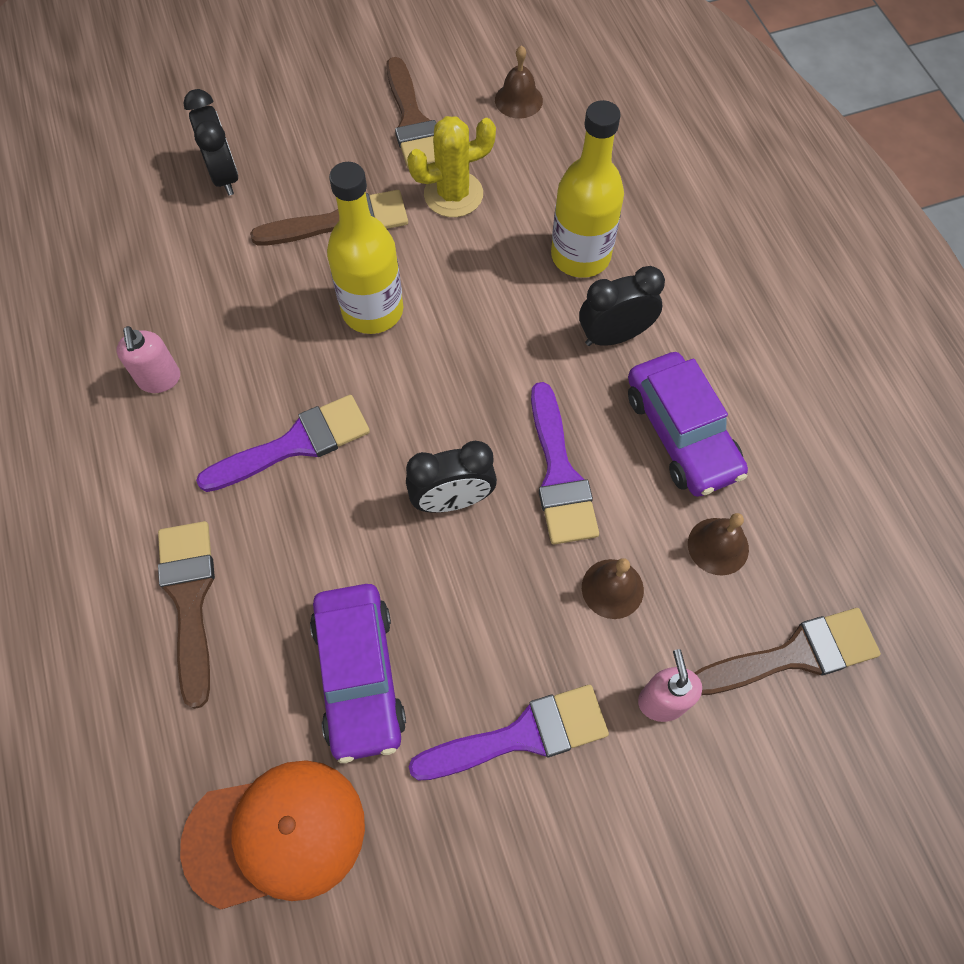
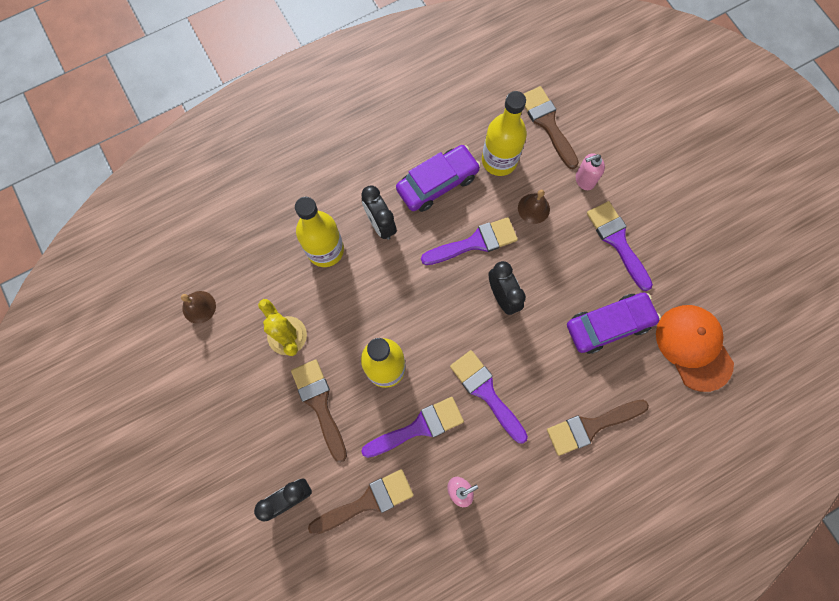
camera: 100 degrees left, 10 degrees up
brown brush [386,57,436,169] -> brown brush moved to [308,469,414,535]
brown bell [688,513,749,576] -> yellow bottle [482,91,527,176]
none -> purple brush [361,397,464,458]

